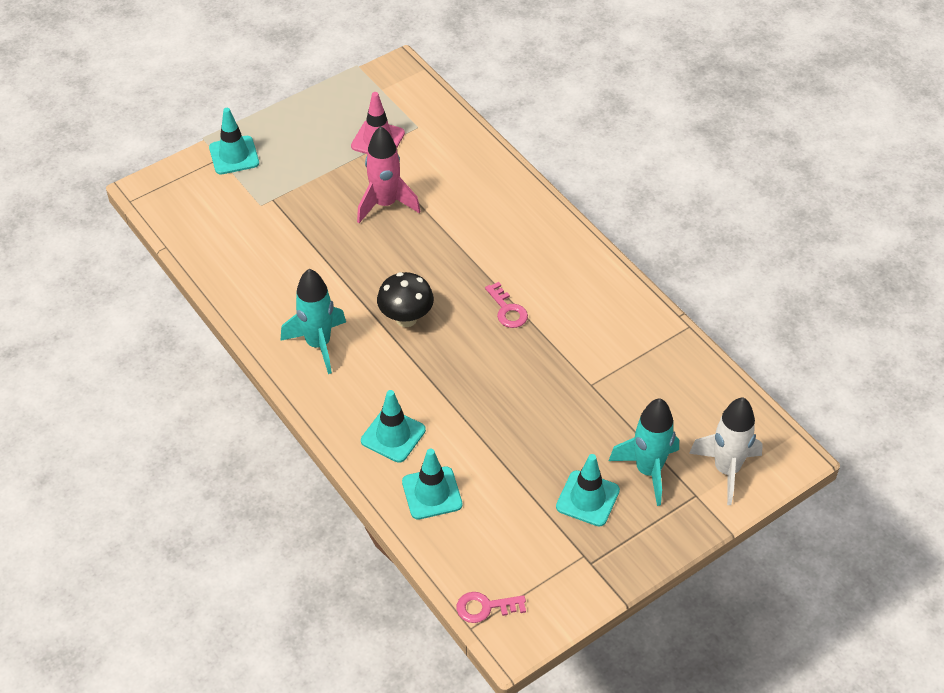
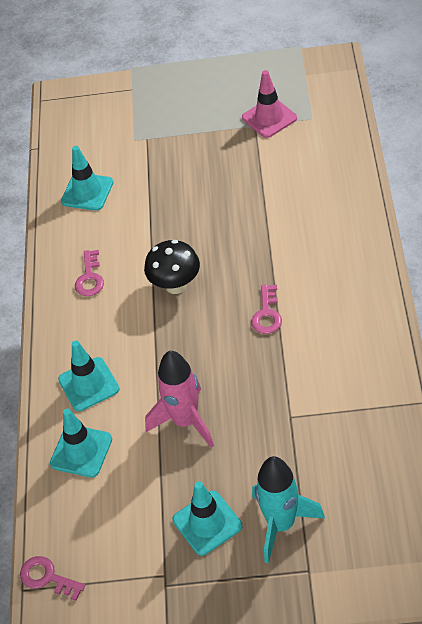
camera: 40 degrees right, 0 degrees up
turquoise traffic cone [209,108,259,174] -> turquoise traffic cone moved to [61,146,113,211]
turquoise rocket [281,269,346,374] -> pink key [75,250,104,296]
pink rocket [357,126,420,223] -> pink rocket moved to [145,351,214,448]
white rocket [689,398,763,505] -> none

